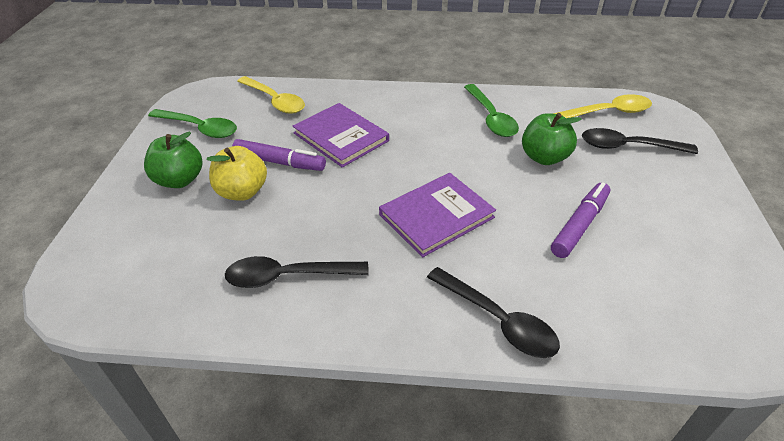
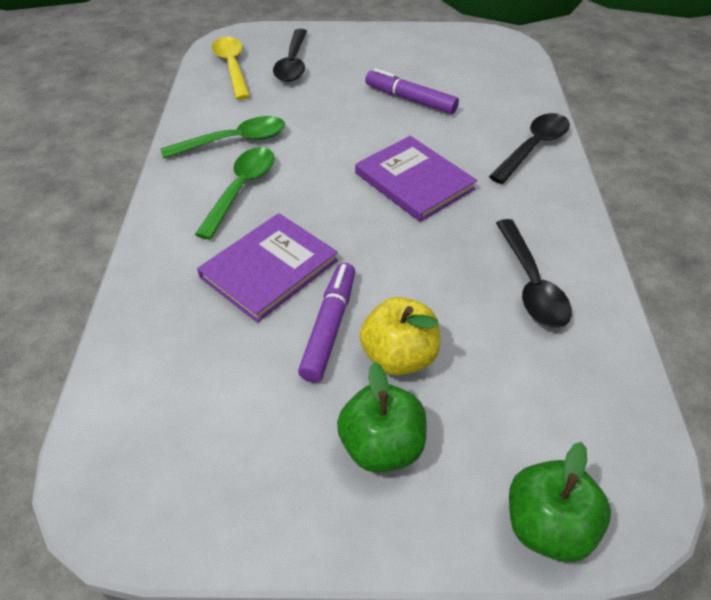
camera: 95 degrees left, 5 degrees up
green spoon [148,109,237,138] -> green spoon moved to [195,147,275,240]
yellow spoon [237,76,305,114] -> none
green apple [522,113,581,165] -> green apple moved to [509,442,611,562]

